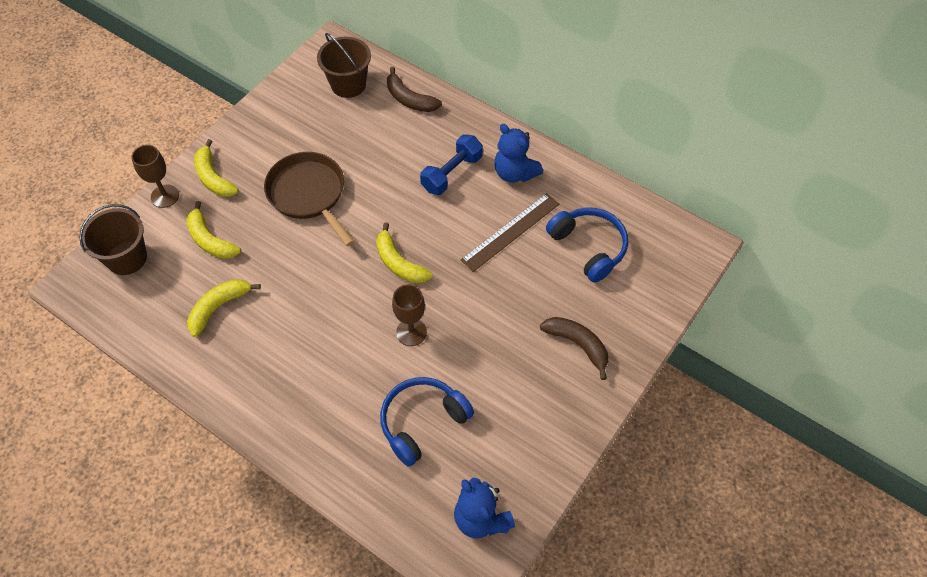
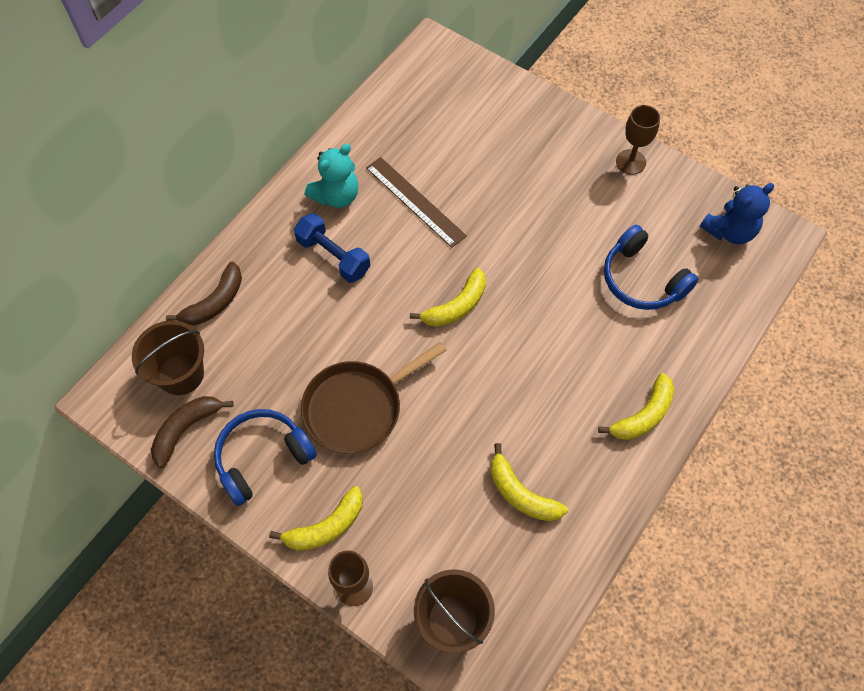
camera: 90 degrees left, 5 degrees up
yellow banana [186,201,241,259] -> yellow banana moved to [598,373,674,440]
brown goblet [392,284,427,346] -> brown goblet moved to [616,105,660,175]
blue teddy bear [494,124,543,183] -> turquoise teddy bear [305,144,359,208]
brown banana [540,317,608,380] -> brown banana moved to [151,396,233,468]
blue headphones [546,207,628,283] -> blue headphones moved to [214,409,317,506]

